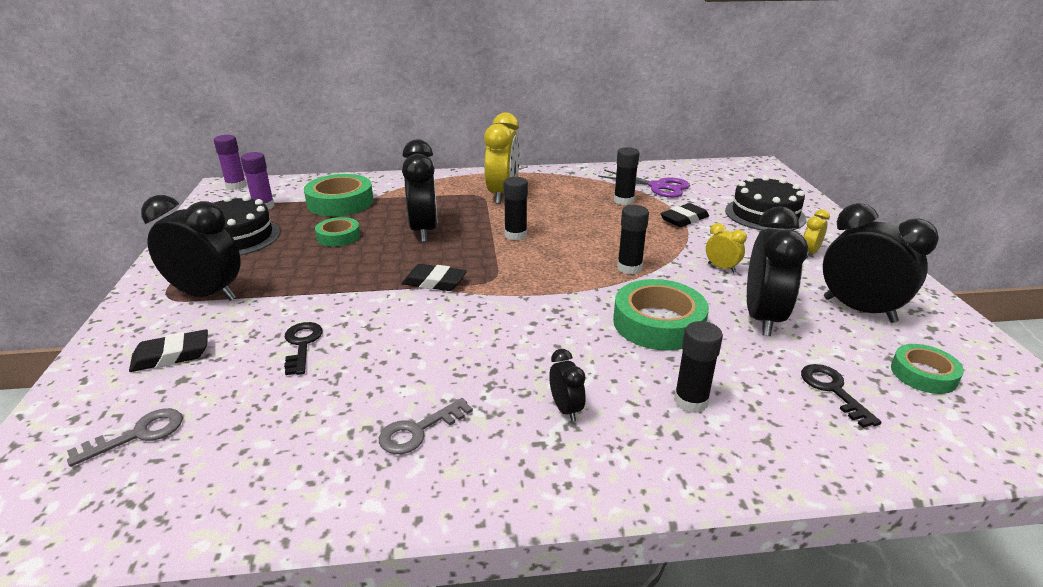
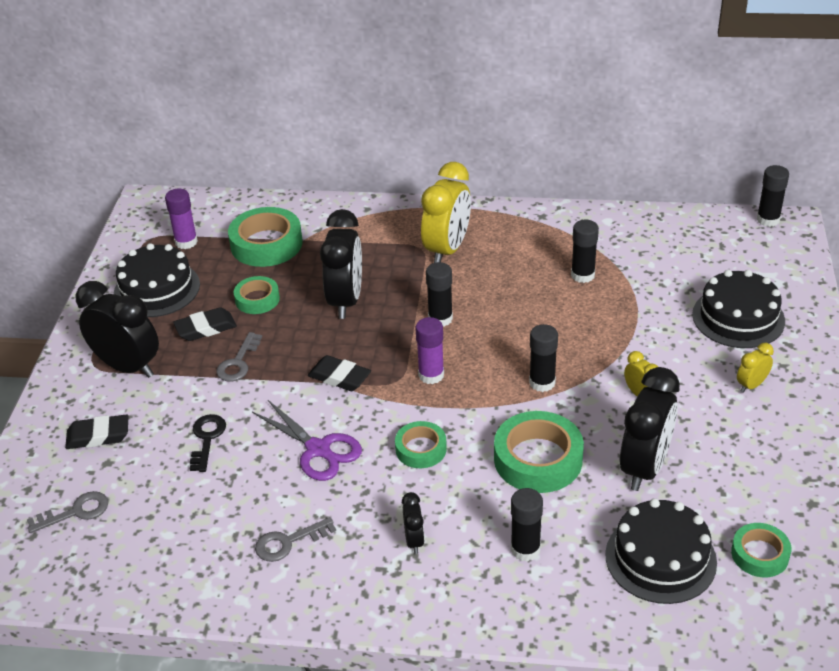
camera: 15 degrees right, 10 degrees up
purple glue stick [214,135,247,190] -> purple glue stick moved to [416,317,444,384]
purple scissors [598,170,690,198] -> purple scissors moved to [252,400,362,481]
black eraser [661,203,709,227] -> black eraser moved to [173,307,237,341]
black key [801,364,882,428] -> black cake [605,498,717,604]
black clock [823,203,939,323] -> none
none -> grey key [216,332,262,382]
none -> green tape [395,421,447,468]
none -> black glue stick [757,165,789,227]

